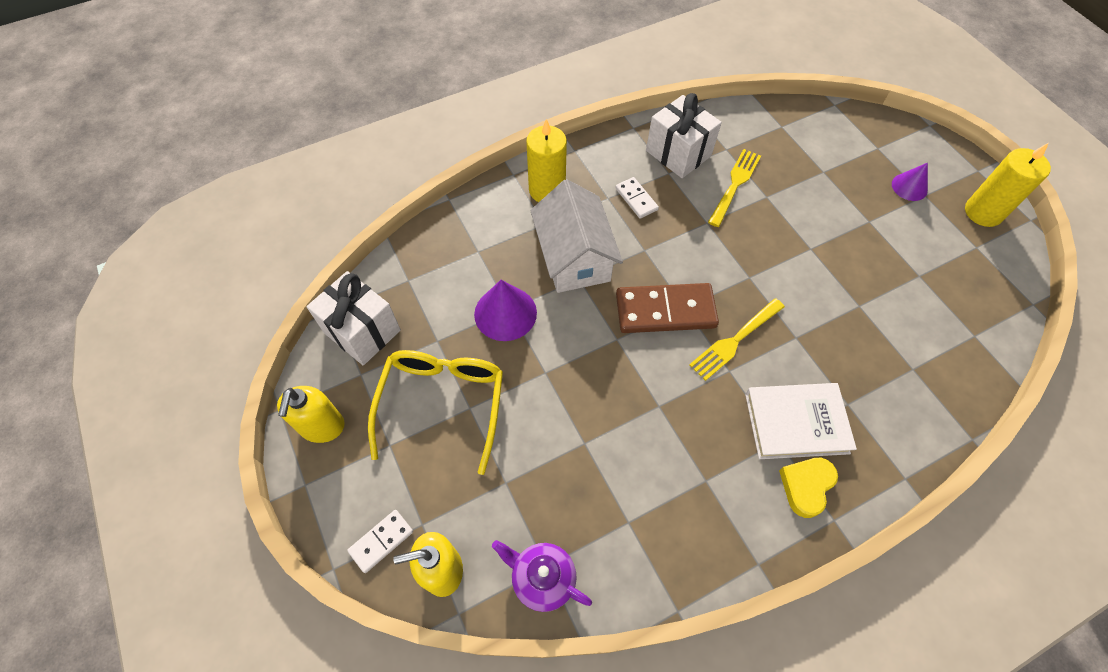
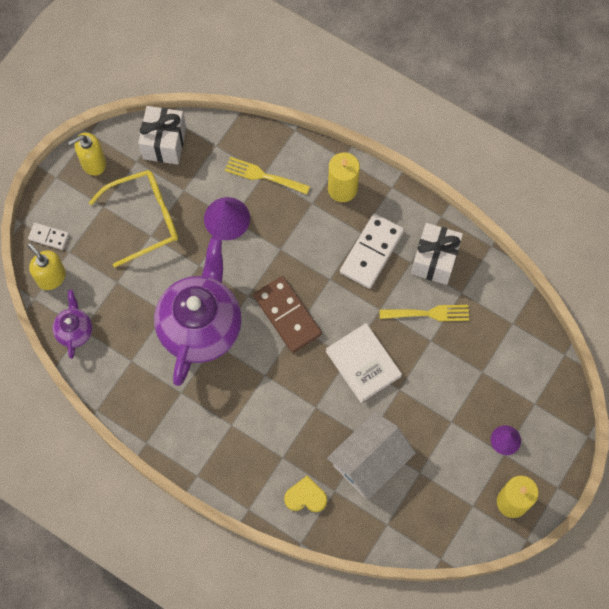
camera: 60 degrees right, 10 degrees up
white house [530,179,623,293] -> white house moved to [327,412,416,500]
white domino [615,177,659,219] -> white domino [340,213,404,289], size x1.92
yellow fork [689,298,785,381] -> yellow fork moved to [225,157,310,195]
white book [745,383,857,459] -> white book moved to [326,323,402,403]
yellow heart [779,458,838,518] -> yellow heart moved to [284,476,327,512]
none -> purple teapot [154,236,242,386]

